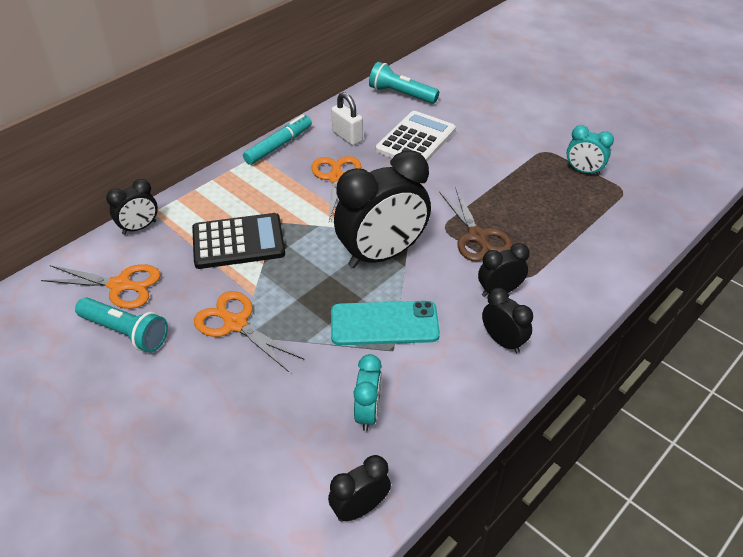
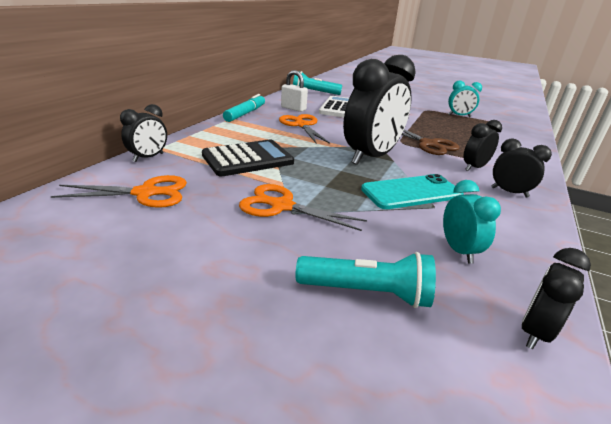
camera: 20 degrees left, 15 degrees down
turquoise flashlight [75,297,168,353] -> turquoise flashlight moved to [296,252,436,308]

